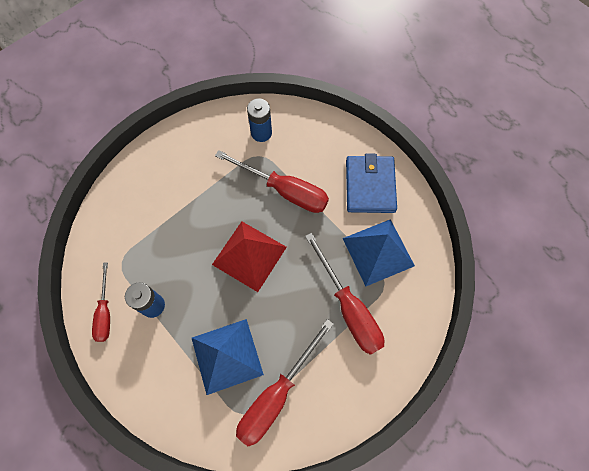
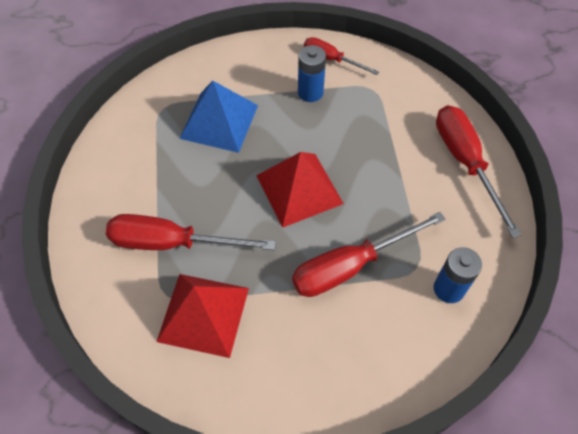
camera: 125 degrees right, 10 degrees down
red screwdriver [236,319,334,447] -> red screwdriver moved to [436,105,522,238]
blue pyramid [343,219,415,287] -> red pyramid [156,274,249,358]
blue wallet [346,154,397,213] -> none

